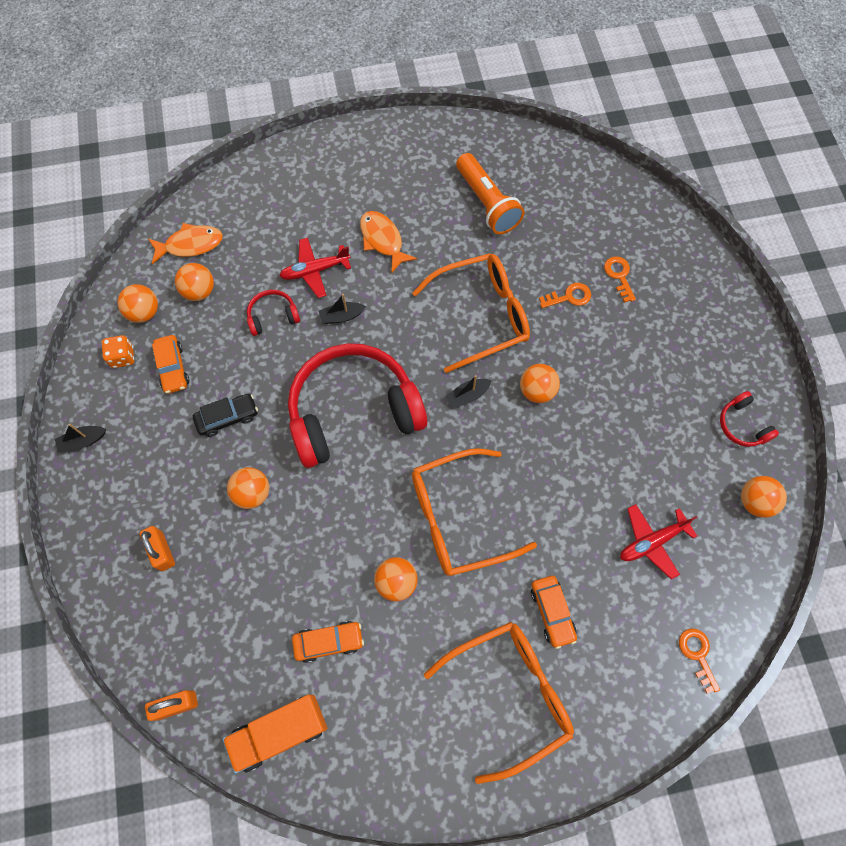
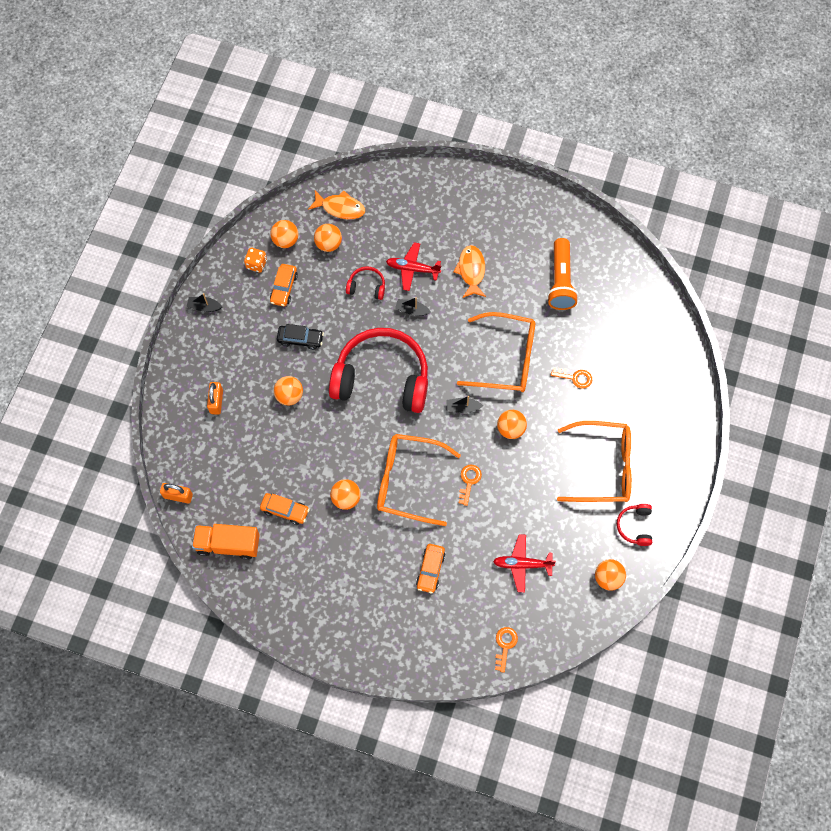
camera: 30 degrees right, 0 degrees up
orange glasses [424,622,574,784] -> orange glasses moved to [557,421,632,502]
orange key [604,256,636,303] -> orange key moved to [459,465,482,506]

